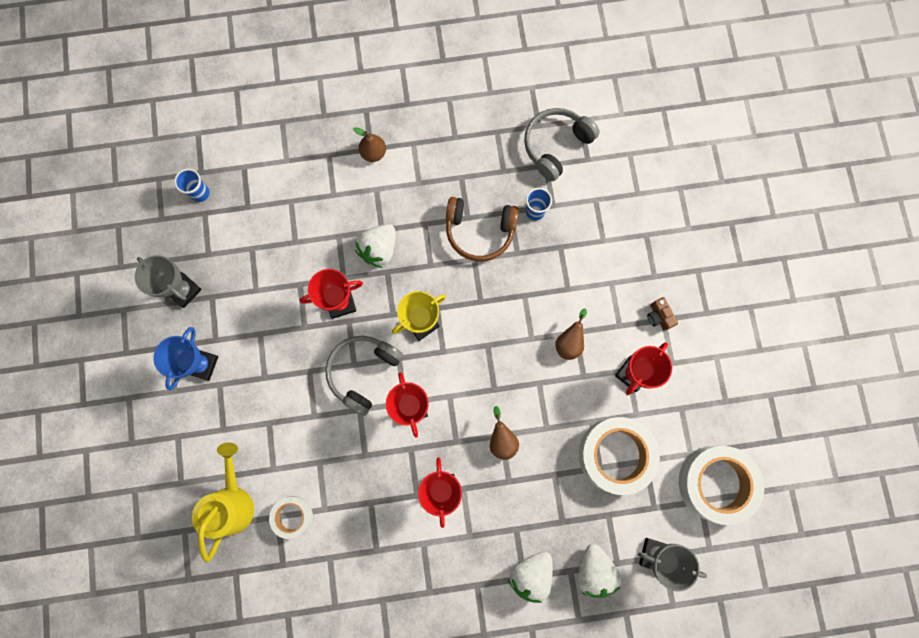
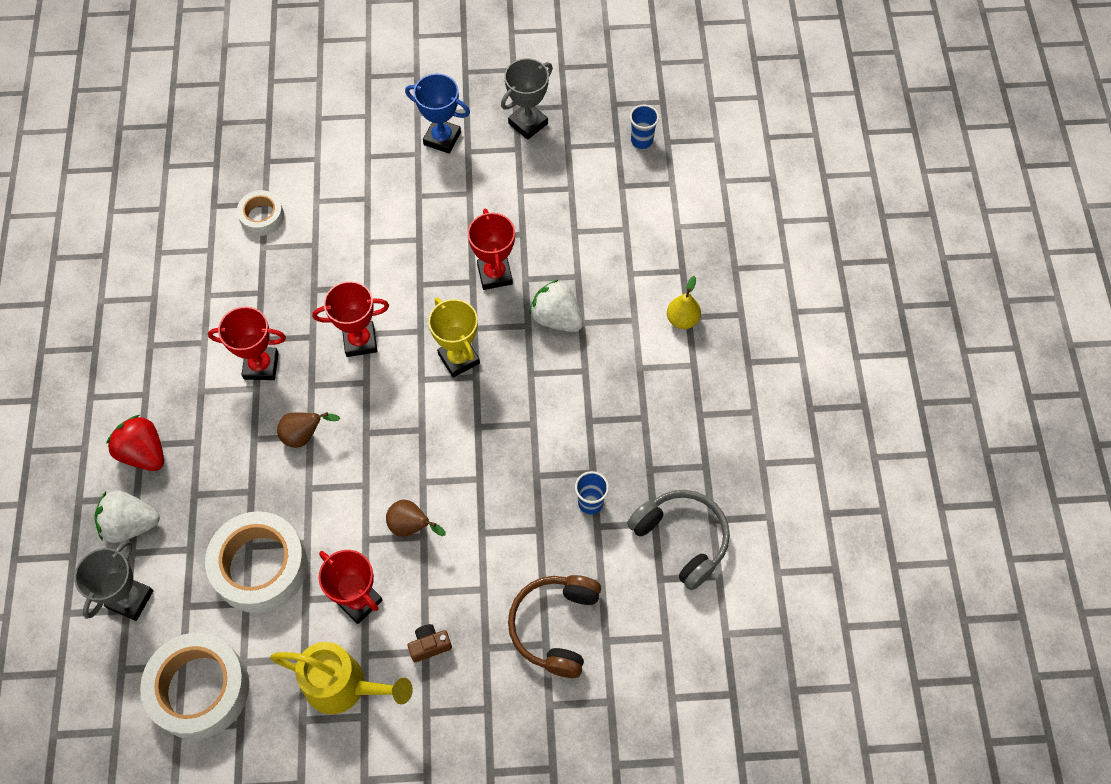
camera: 95 degrees right, 15 degrees down
yellow watering can [192,443,254,563] -> yellow watering can moved to [270,642,413,714]
grey headphones [325,336,403,416] -> none
brown pear [353,127,386,162] -> yellow pear [667,276,701,329]
brown headphones [446,197,519,261] -> brown headphones moved to [508,575,601,678]
white strawberry [508,551,553,603] -> red strawberry [106,415,164,471]

